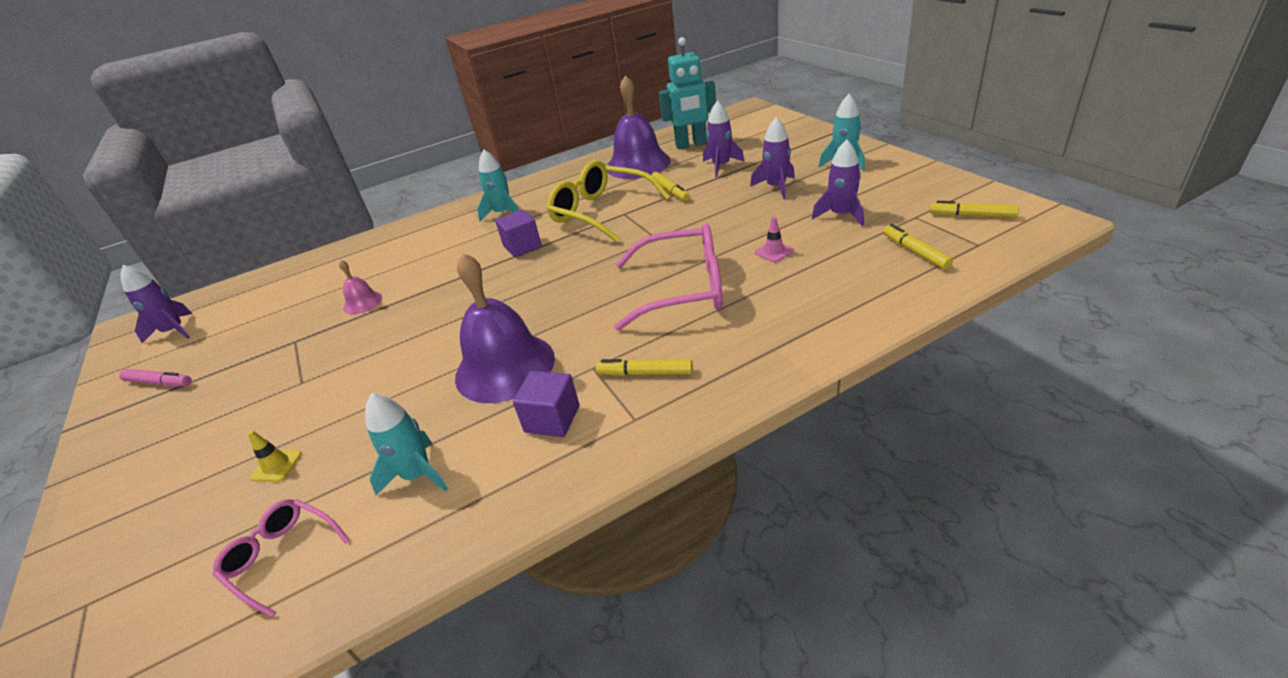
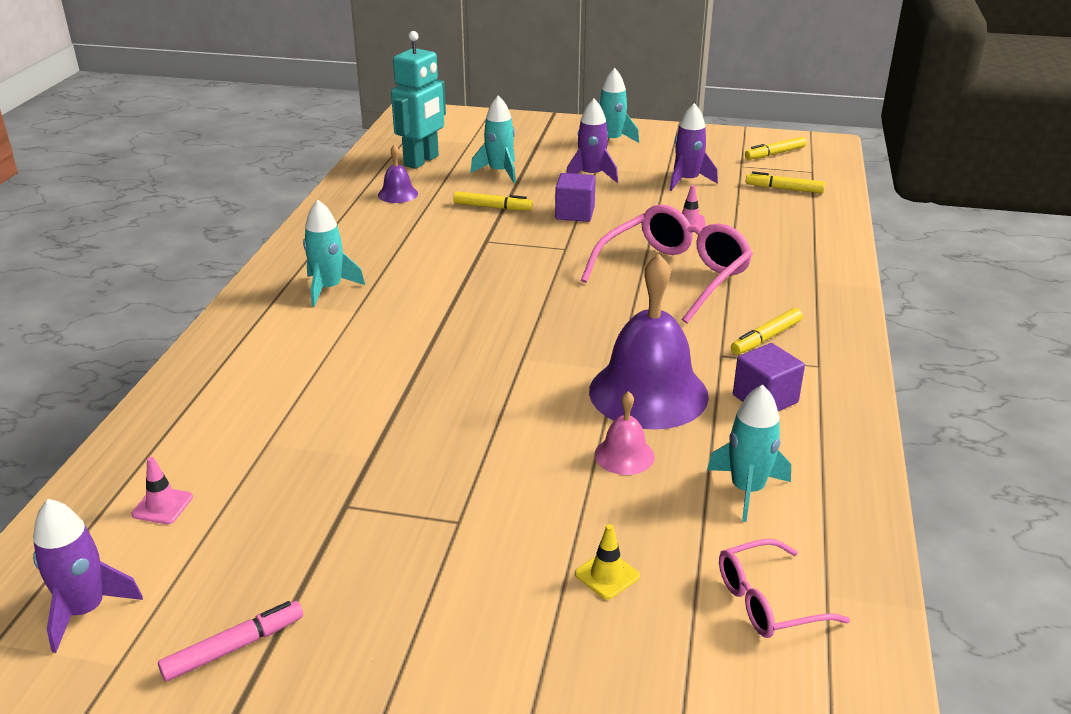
camera: 55 degrees left, 5 degrees down
pink bell [339,260,382,315] -> pink bell moved to [595,391,654,475]
purple cube [495,210,542,257] -> purple cube moved to [555,173,596,222]
yellow glasses [547,160,670,243] -> none
purple bell [607,76,671,179] -> purple bell [378,145,418,203], size x0.46
purple rocket [703,101,745,177] -> turquoise rocket [470,95,516,183]
none -> pink traffic cone [131,457,193,524]

